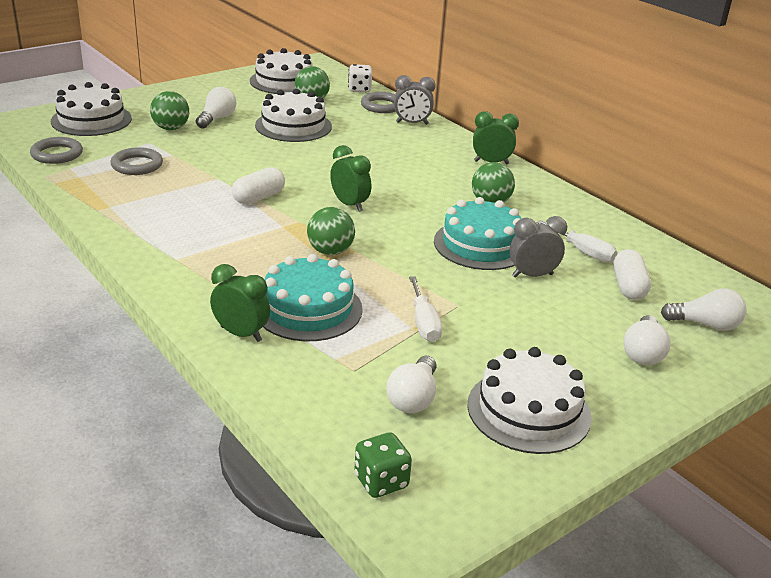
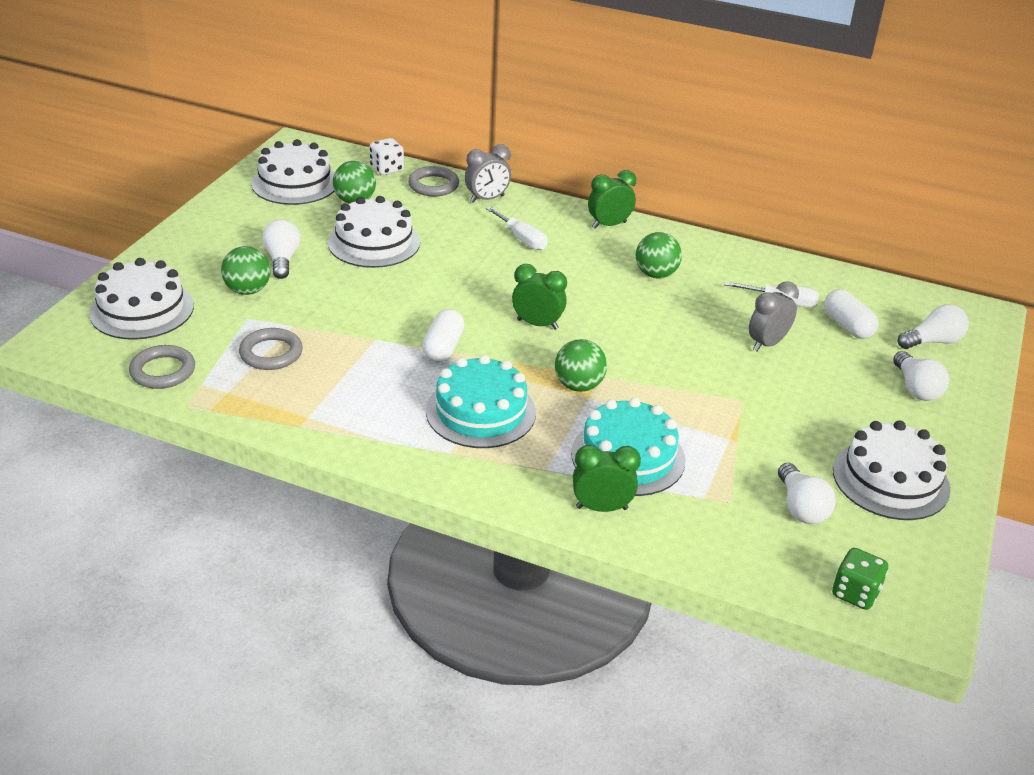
camera: 30 degrees left, 5 degrees up
white screwdriver [409,276,442,342] -> white screwdriver moved to [486,206,548,250]
turquoise cake [434,197,521,270] -> turquoise cake moved to [426,355,536,448]

